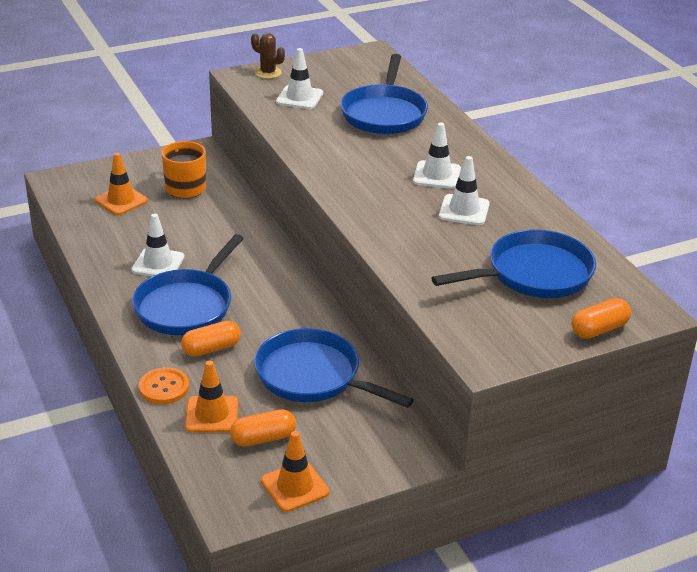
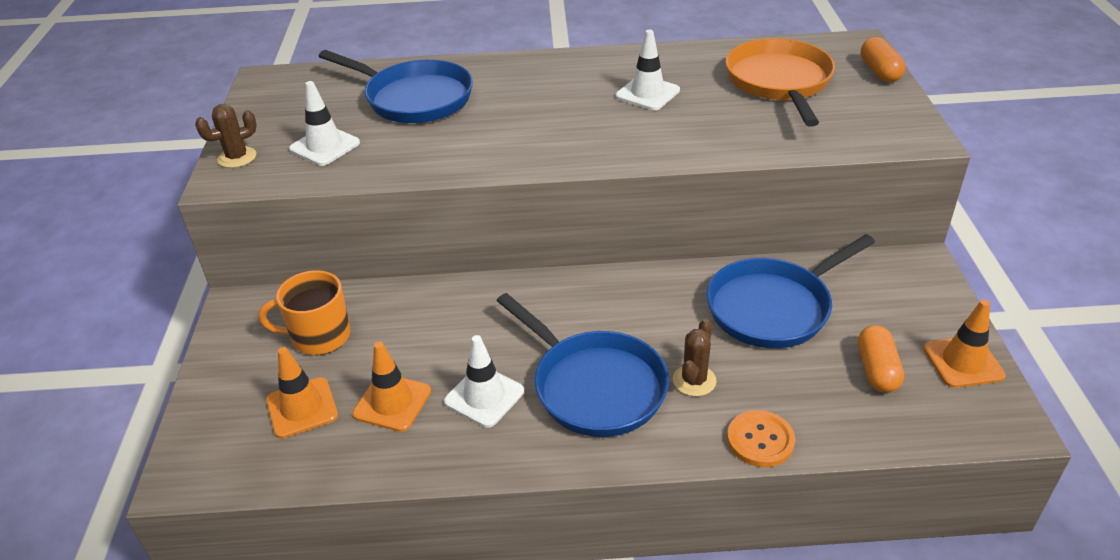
camera: 65 degrees left, 5 degrees up
orange capsule [181,321,241,357] -> brown cactus [673,319,717,396]
orange traffic cone [185,360,238,433] -> orange traffic cone moved to [352,342,431,432]
white traffic cone [413,122,461,189] -> none
blue pan [431,229,596,298] -> orange pan [725,38,835,127]

